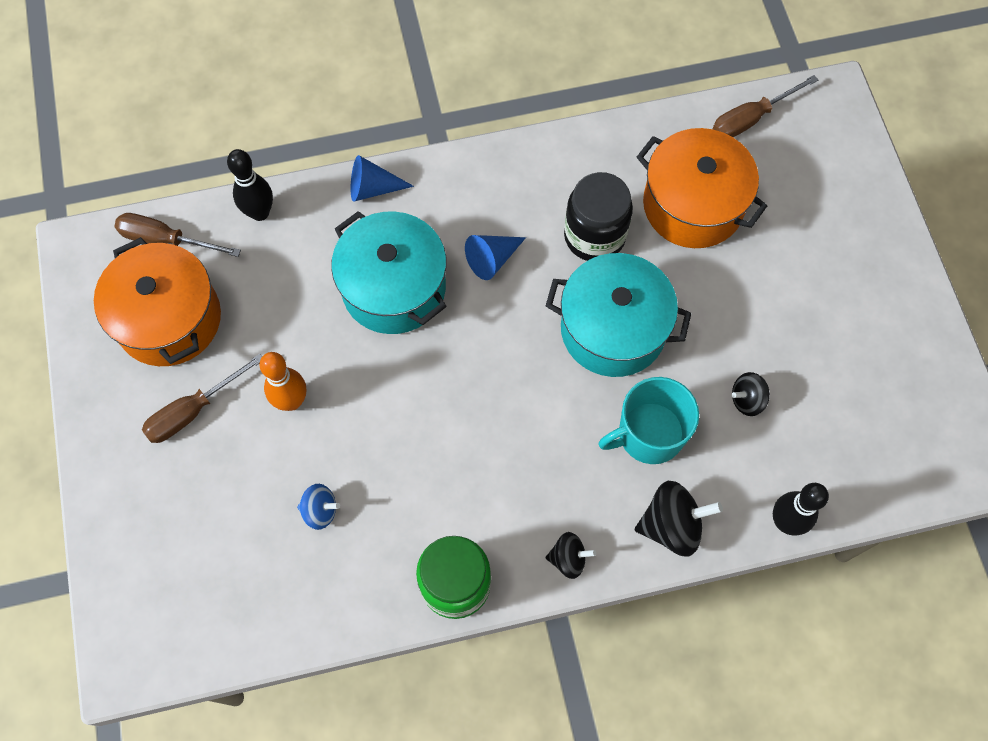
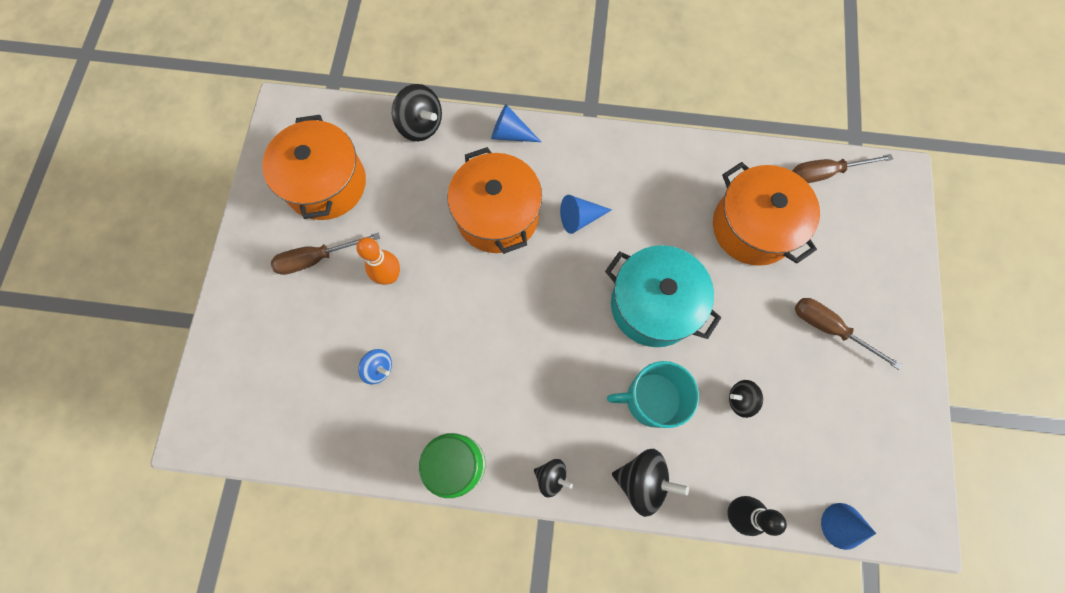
camera: 20 degrees right, 5 degrees up
brown screwdriver [115,213,241,257] -> brown screwdriver moved to [795,298,902,370]
black bowling pin [227,149,273,221] -> black spinning top [392,84,442,141]
turquoise pot [331,211,447,334] -> orange pot [448,147,542,254]
black jar [564,172,633,261] -> none
none -> blue cone [821,503,876,550]

